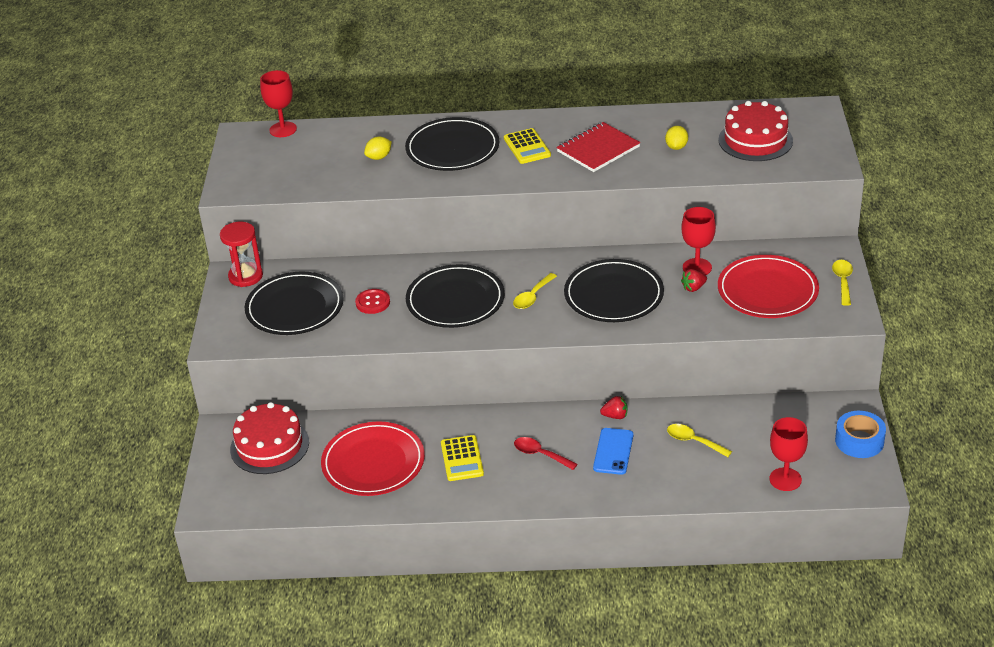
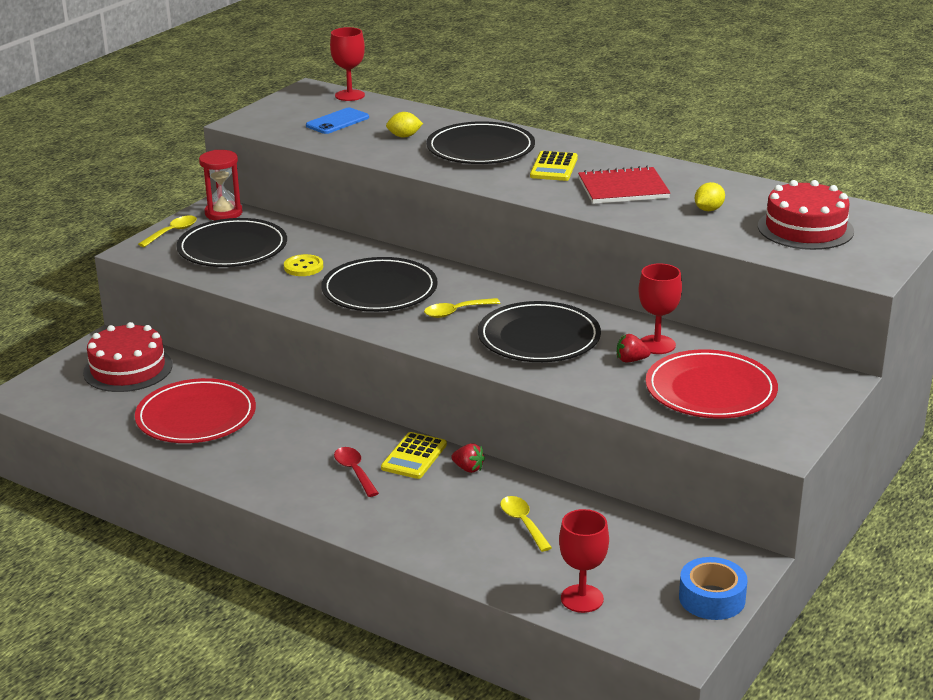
camera: 30 degrees right, 10 degrees down
red button [355,289,390,314] -> yellow button [284,254,323,276]
yellow calculator [441,435,484,481] -> yellow calculator moved to [381,432,447,479]
blue phone [593,428,633,475] -> blue phone moved to [306,108,369,134]
yellow spoon [832,260,853,306] -> yellow spoon moved to [138,216,197,247]

